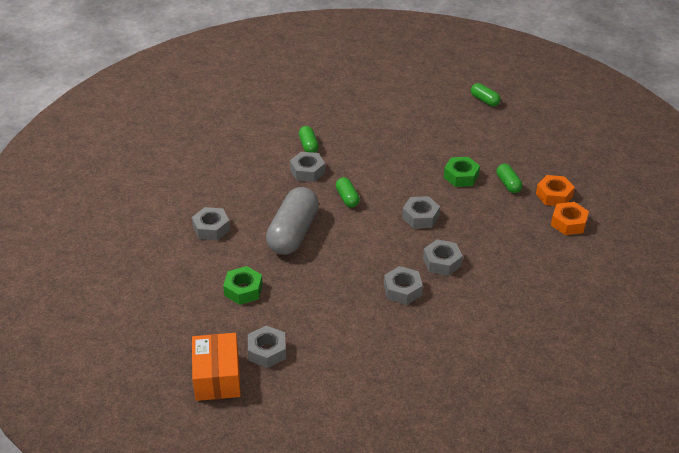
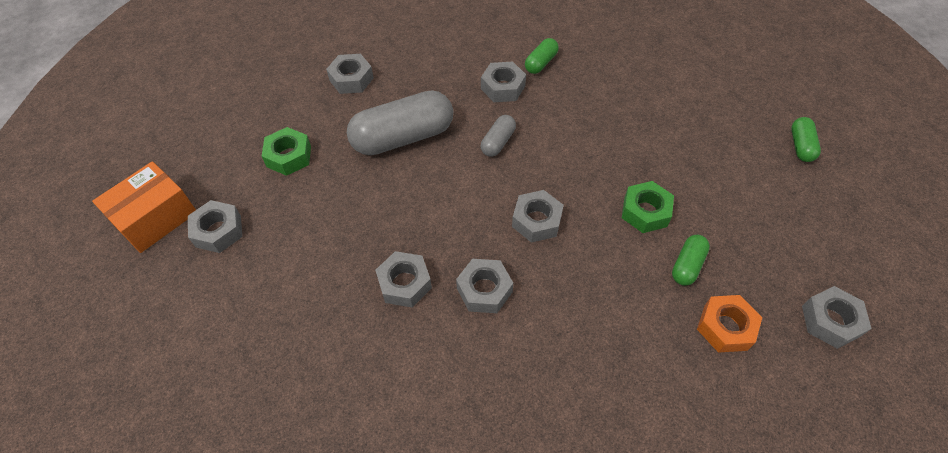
camera: 50 degrees right, 15 degrees up
green capsule [336,177,360,208] -> grey capsule [481,115,516,157]
orange nut [551,202,589,235] -> none
none -> grey nut [802,286,872,349]

